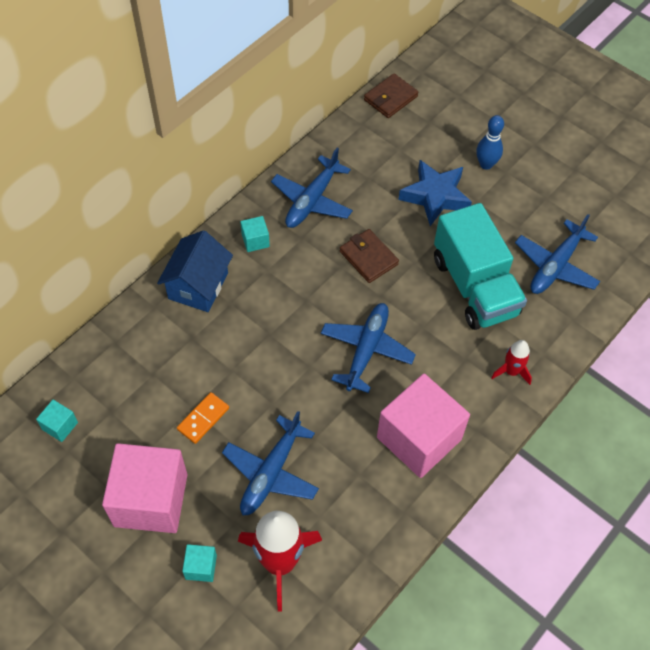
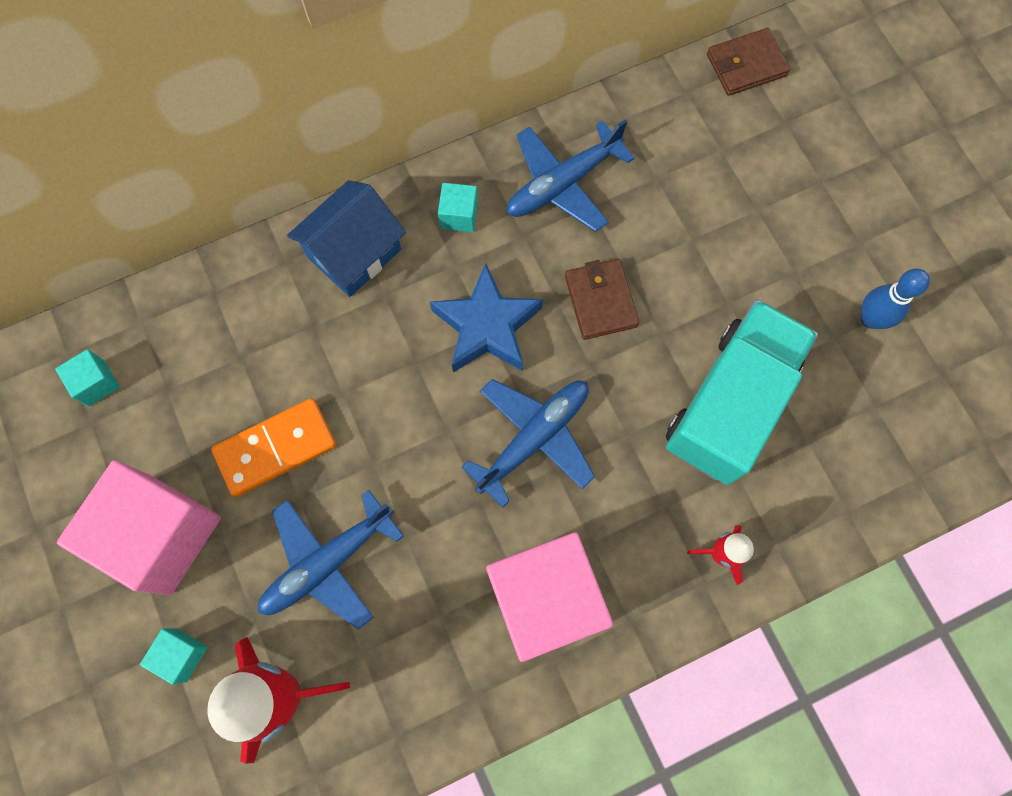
camera: 25 degrees right, 15 degrees up
orange domino [177,392,229,444] -> orange domino [211,398,336,497], size x1.55
blue star [399,160,472,226] -> blue star moved to [430,263,543,373]
turquoise truck [434,203,527,330] -> turquoise truck turned 150 degrees counterclockwise [666,300,818,485]
blue bowling pin [476,115,504,170] -> blue bowling pin moved to [861,269,930,329]
blue plane [515,214,600,294] -> none

